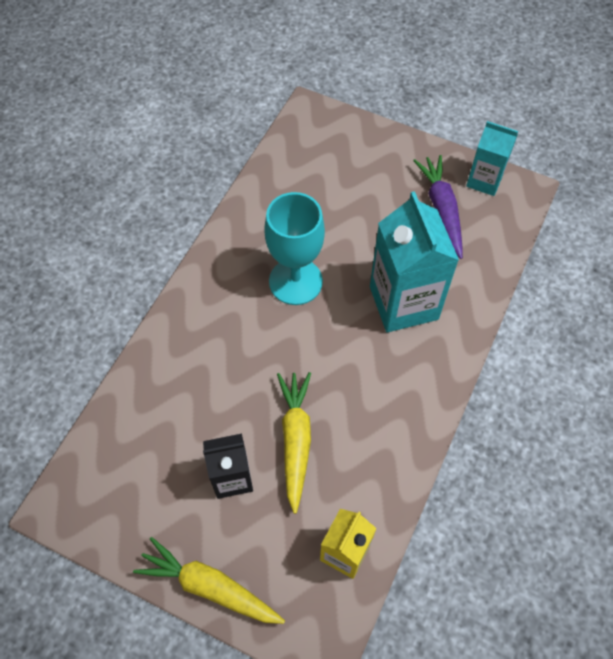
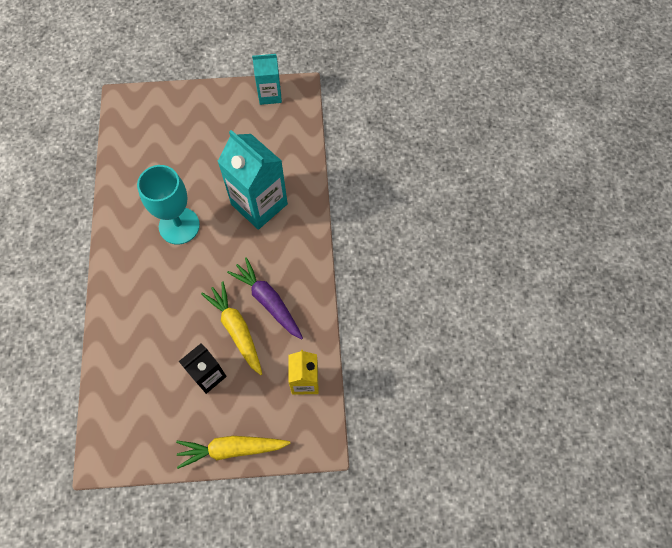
camera: 30 degrees left, 5 degrees up
purple carrot [413,155,463,259] -> purple carrot moved to [227,257,303,339]

